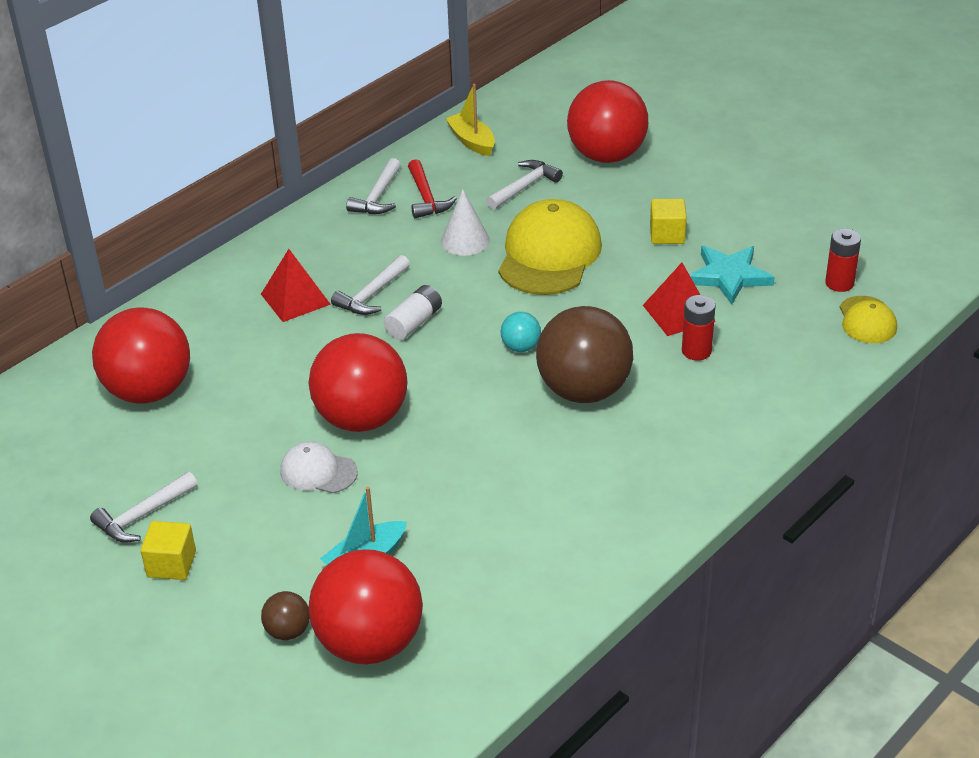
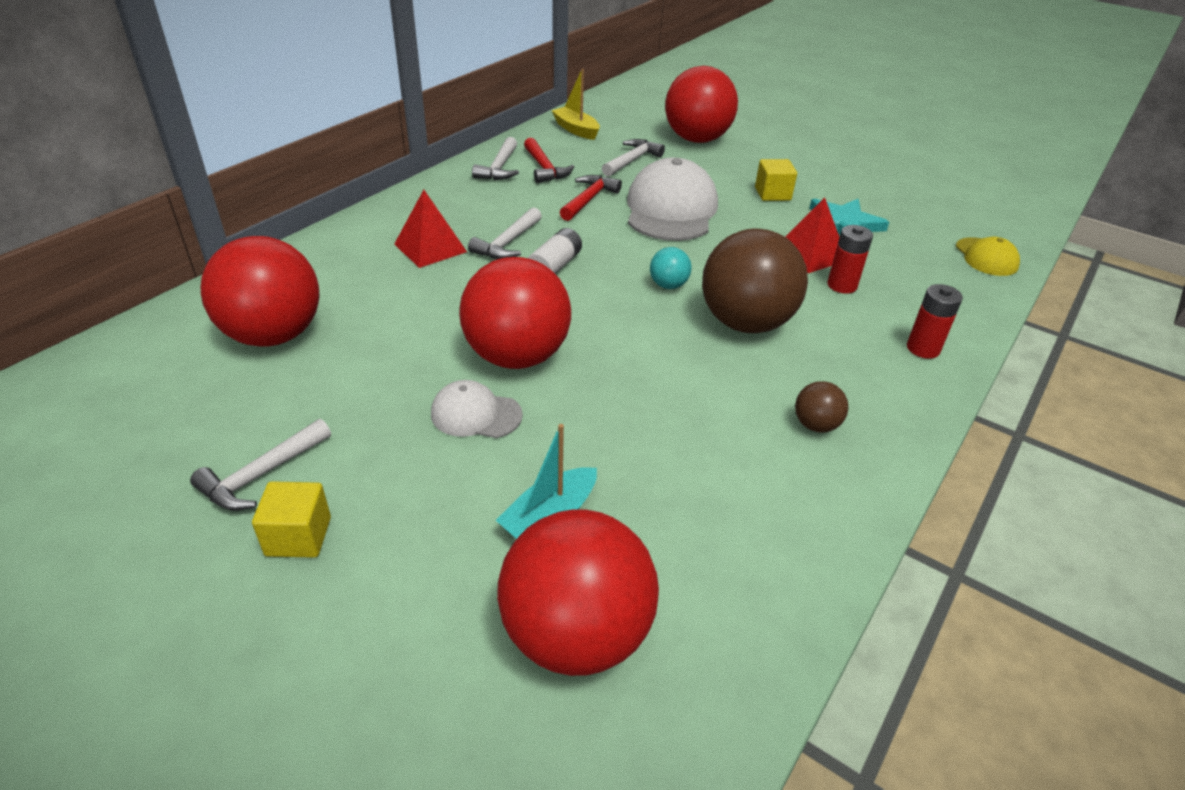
camera: 10 degrees left, 0 degrees up
brown ball [261,591,310,640] -> brown ball moved to [795,381,848,433]
white cone [441,189,490,256] -> red hammer [560,175,622,221]
yellow cap [498,199,602,295] -> white cap [627,157,718,241]
red battery [825,228,861,292] -> red battery moved to [907,284,963,359]

